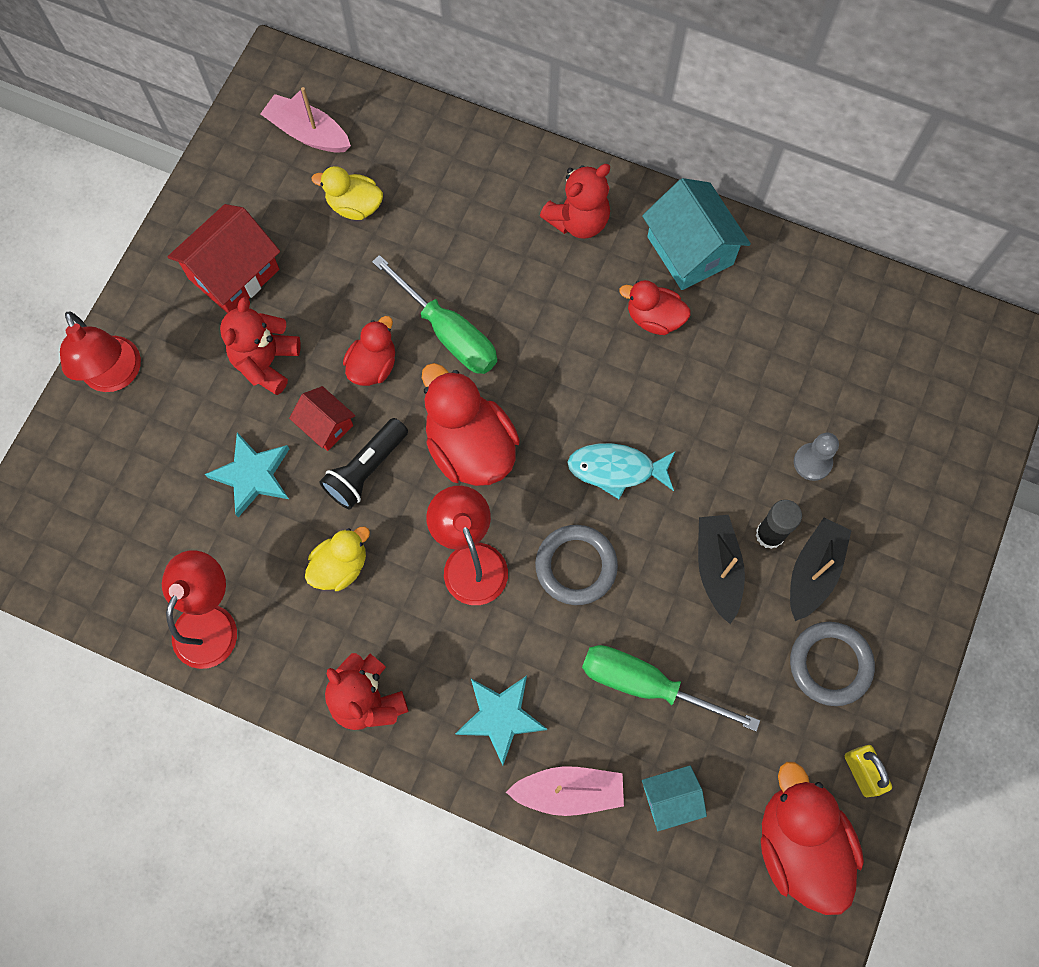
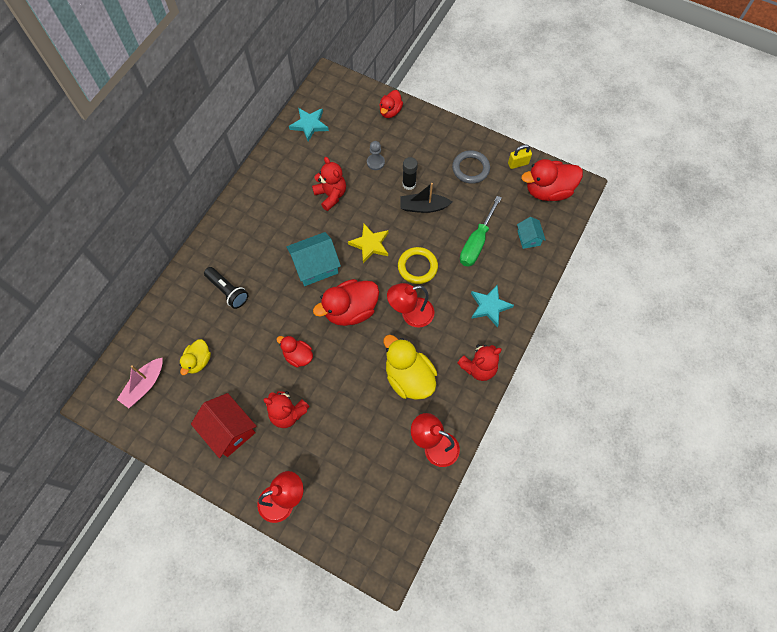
camera: 85 degrees left, 5 degrees down
turquoise star [205,432,289,517] -> turquoise star moved to [289,108,329,141]
red house [289,386,355,451] -> none
yellow duck [305,526,370,591] -> yellow duck [384,335,437,400], size x1.73
black flashlight [320,418,408,509] -> black flashlight moved to [204,267,248,309]
green screwdriver [372,255,497,374] -> none
pink boat [506,766,624,816] -> none
grey ring [535,525,618,605] -> yellow ring [398,247,438,284]
red teddy bear [540,164,610,239] -> red teddy bear moved to [312,157,346,211]
turquoise fish [567,443,675,499] -> yellow star [348,224,388,263]
red duck [619,280,691,335] -> red duck moved to [379,90,403,118]
turquoise house [642,178,751,290] -> turquoise house moved to [286,232,341,286]
black boat [790,518,852,621] -> none

